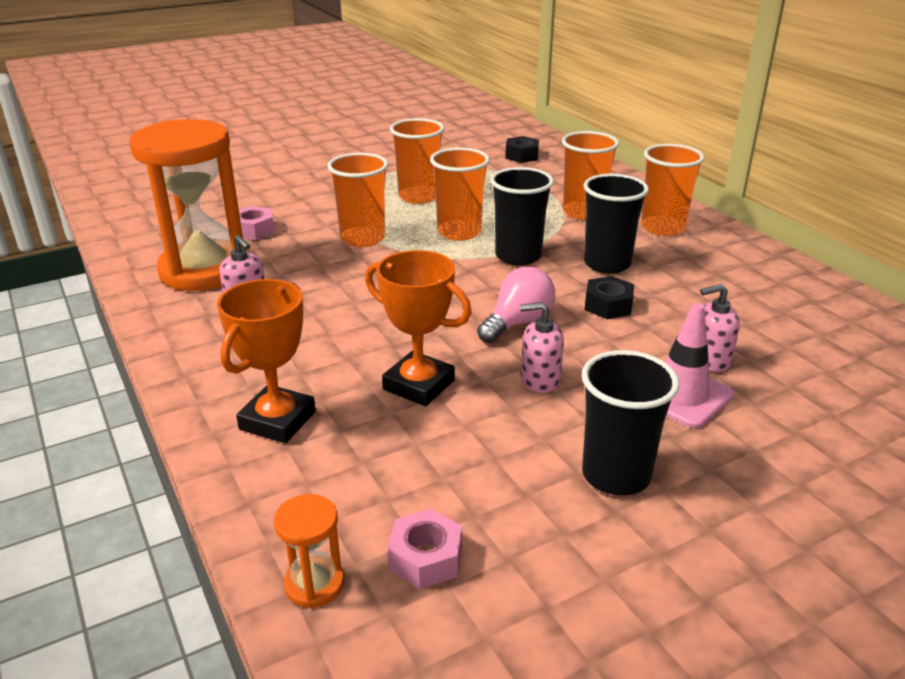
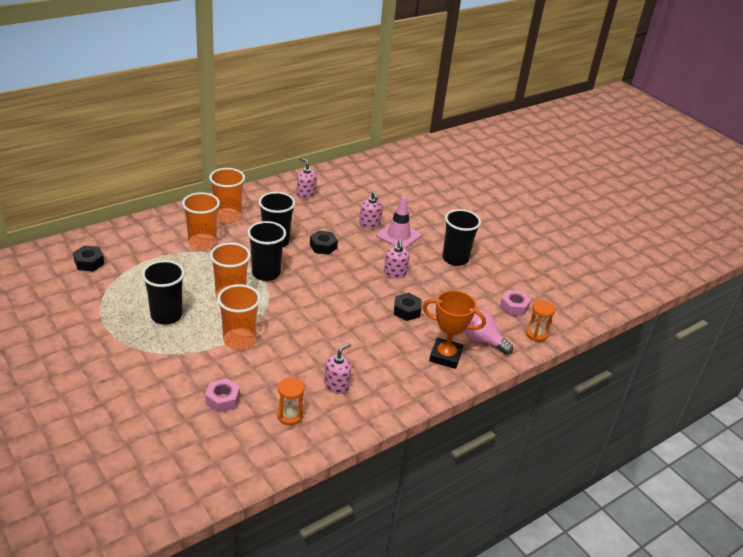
camera: 100 degrees left, 5 degrees up
orange hourglass [129,119,245,291] -> orange hourglass [277,377,305,425], size x0.41
orange trophy [365,250,472,406] -> black nut [394,293,422,321]
orange cup [390,118,444,204] -> black cup [142,260,185,325]
pink light bulb [477,267,555,343] -> pink light bulb moved to [464,310,513,355]
none -> pink soap dispenser [296,158,317,199]

